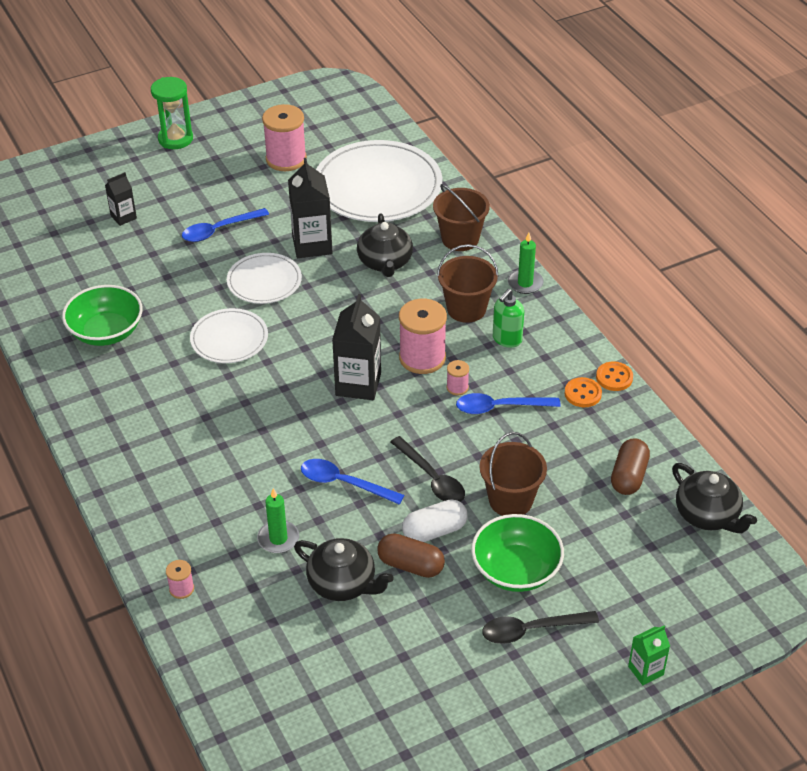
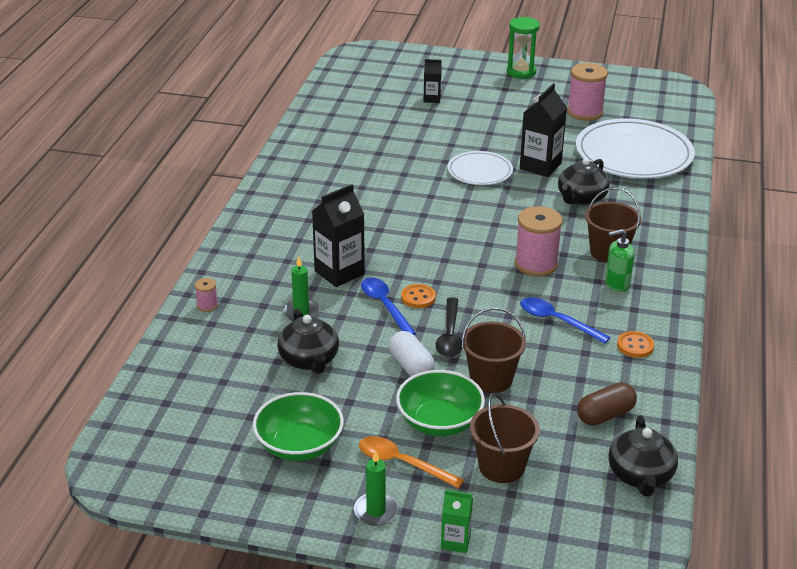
camera: 40 degrees right, 10 degrees down
green bowl [62,285,143,346] -> green bowl moved to [253,392,344,461]
blue spoon [182,208,269,242] -> none
white plate [190,308,268,363] -> none
black carton [332,294,381,400] -> black carton moved to [312,184,365,287]
brown capsule [377,533,445,578] -> none
white capsule [402,499,468,542] -> white capsule turned 45 degrees clockwise [389,331,435,376]
brown bucket [433,184,490,251] -> brown bucket moved to [470,393,540,483]
pink spool [447,360,469,395] -> none
black spoon [482,611,599,644] -> orange spoon [359,436,464,489]
green candle [508,233,544,294] -> green candle moved to [354,450,398,526]
orange button [596,361,633,391] -> orange button moved to [401,284,436,308]

